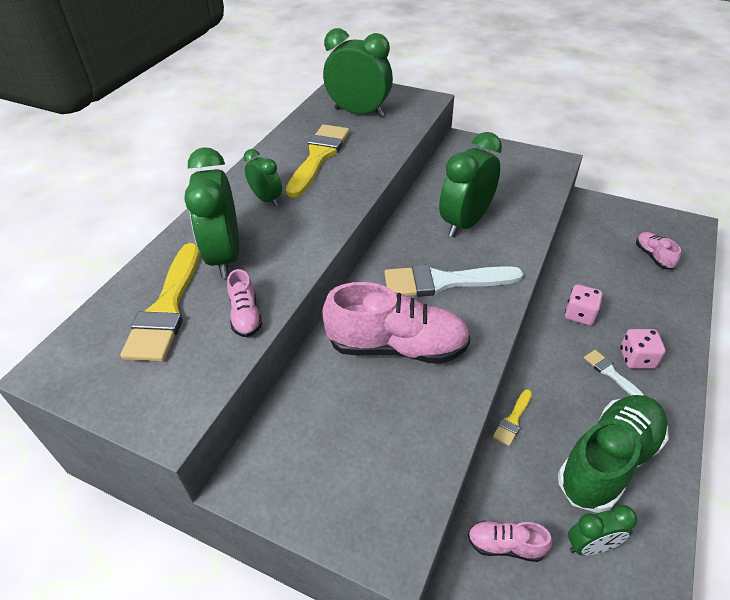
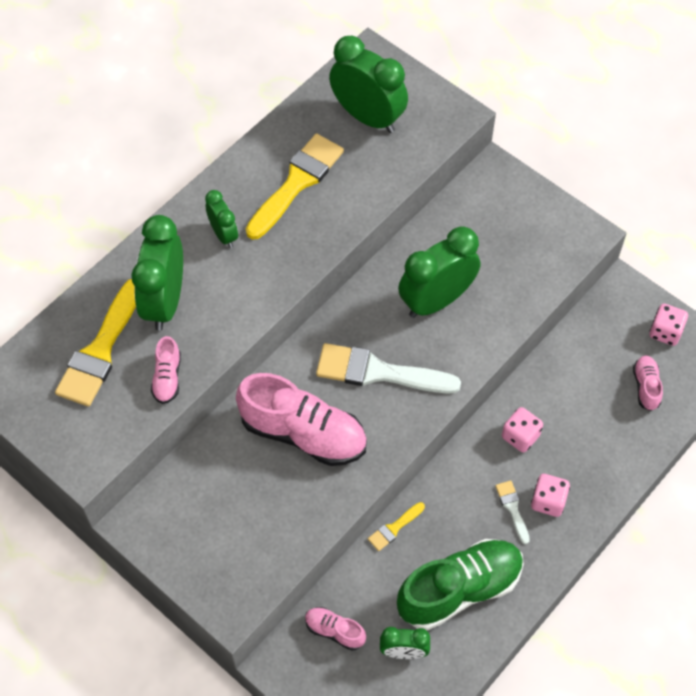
camera: 15 degrees right, 15 degrees up
none -> pink dice [650,304,688,346]

